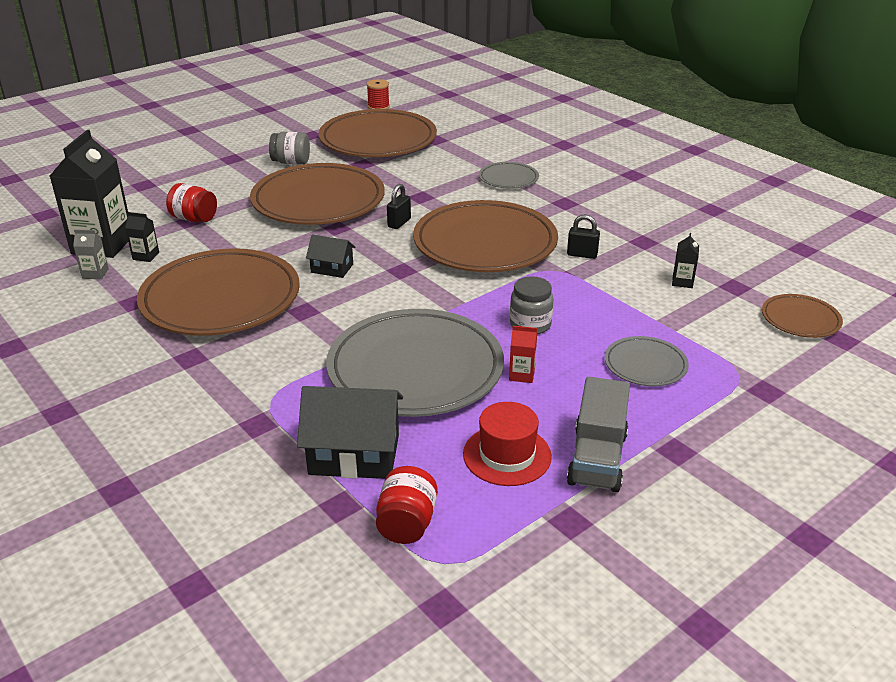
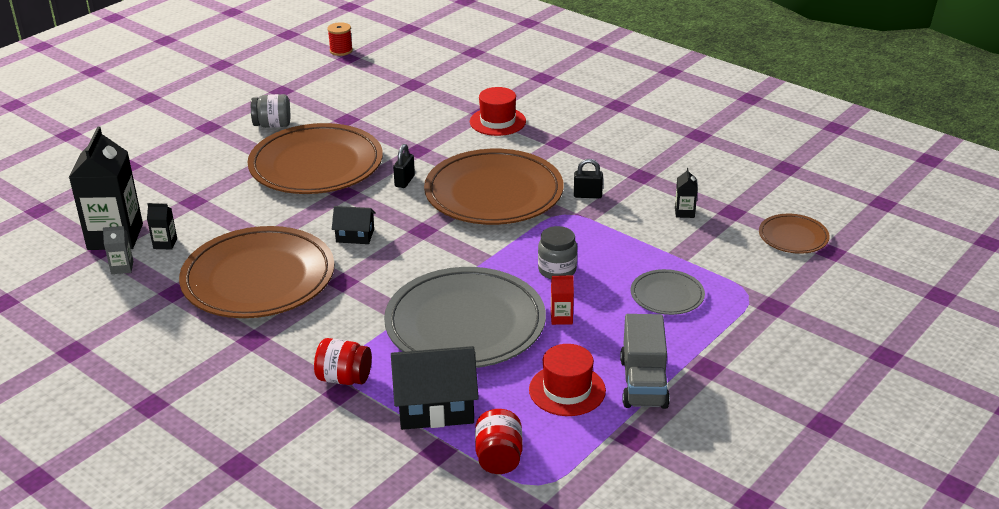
camera: 10 degrees left, 0 degrees up
red jar [166,183,217,222] -> red jar moved to [314,338,372,385]
brown plate [319,109,437,157] -> none
grey plate [479,162,539,189] -> red hat [470,87,526,136]

